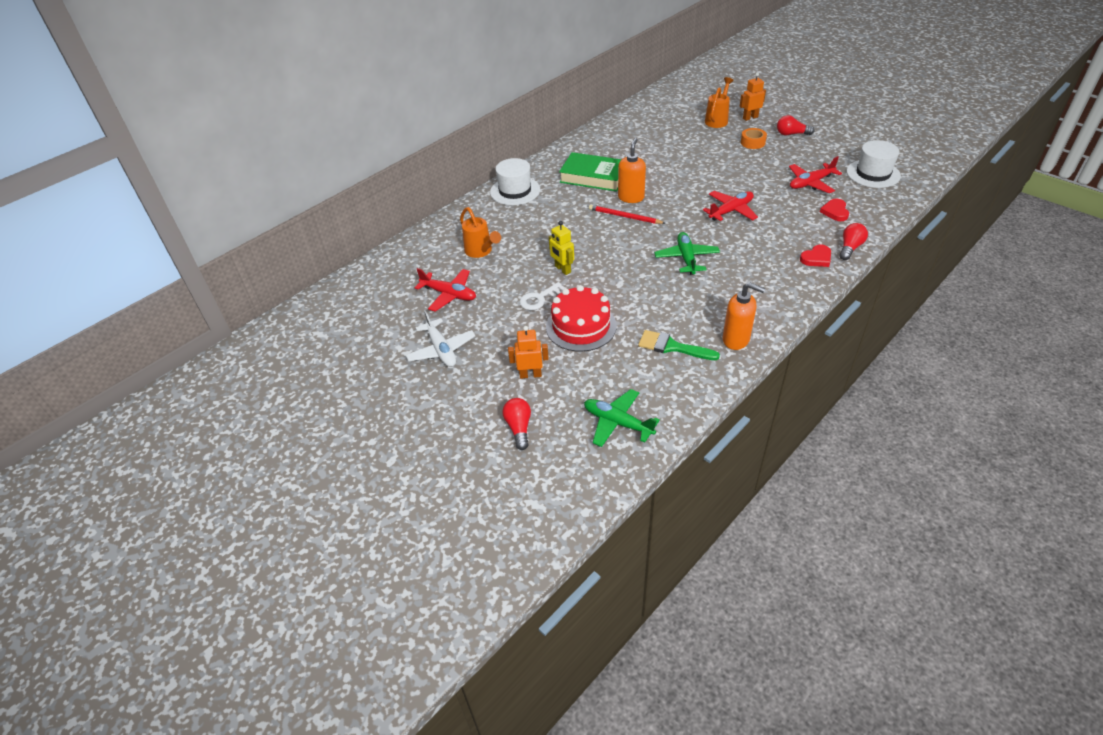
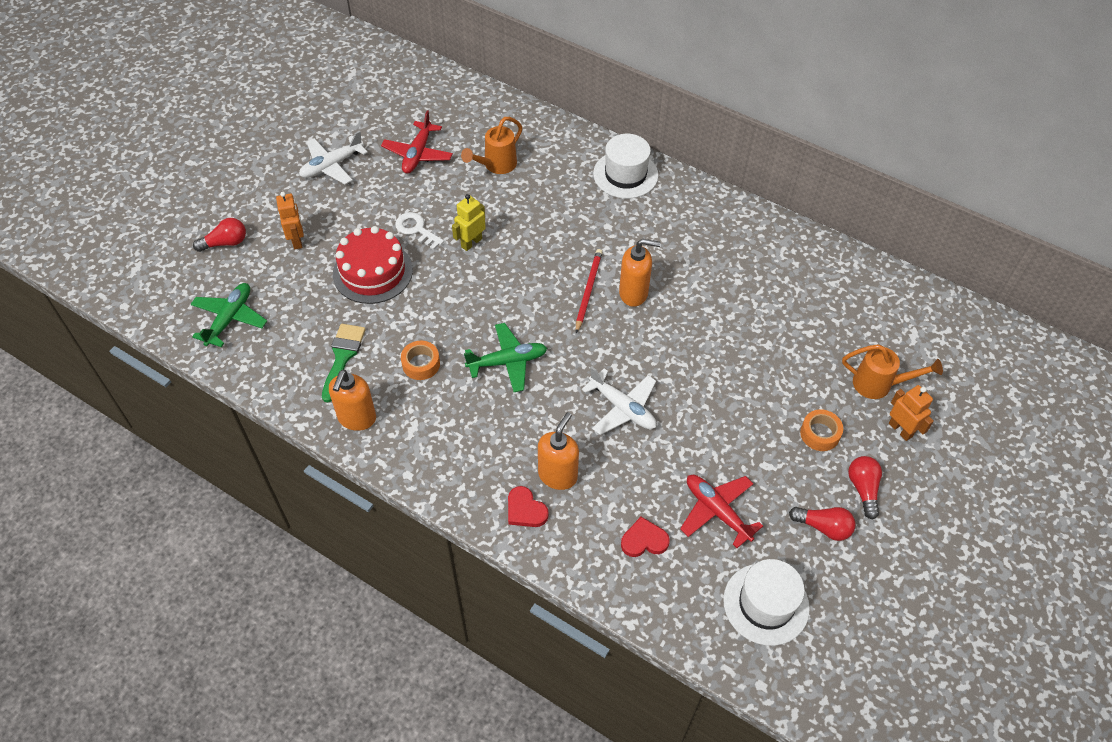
camera: 75 degrees right, 10 degrees up
green book [559,152,622,192] -> none
red plane [703,191,758,221] -> white plane [582,366,656,435]
red light bulb [839,223,868,260] -> red light bulb moved to [789,507,856,541]
none -> orange tape [401,341,440,380]
none -> orange soap dispenser [538,412,579,490]

